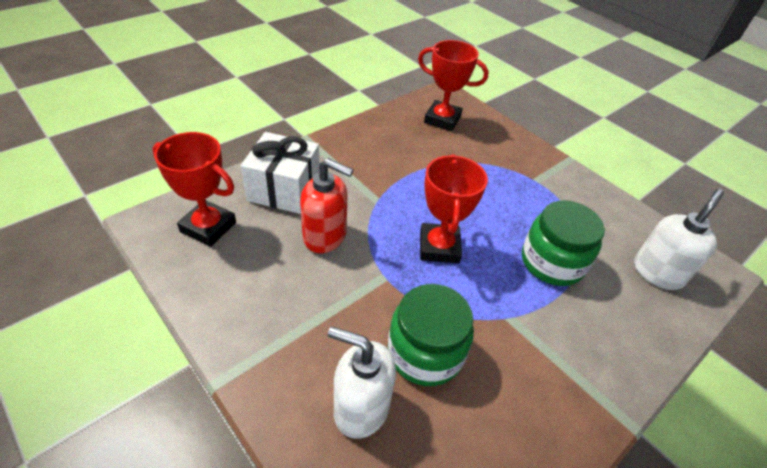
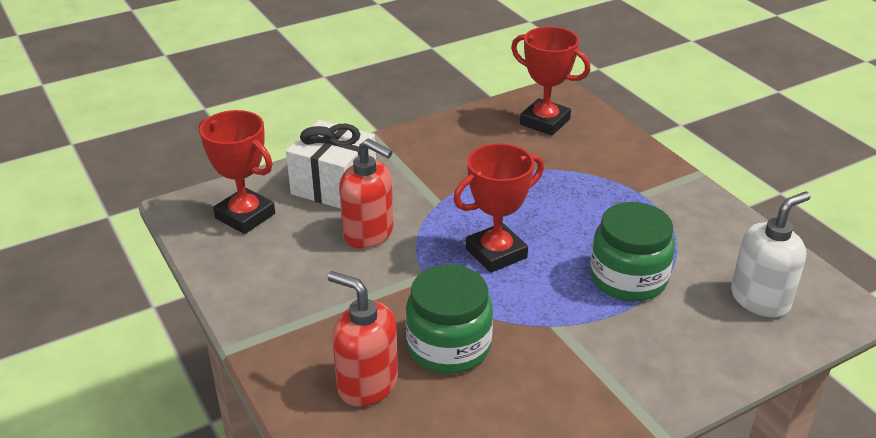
camera: 15 degrees right, 10 degrees down
white soap dispenser [328,326,396,439] -> red soap dispenser [328,271,398,407]
red trophy [420,154,488,263] -> red trophy turned 45 degrees clockwise [453,143,544,273]

